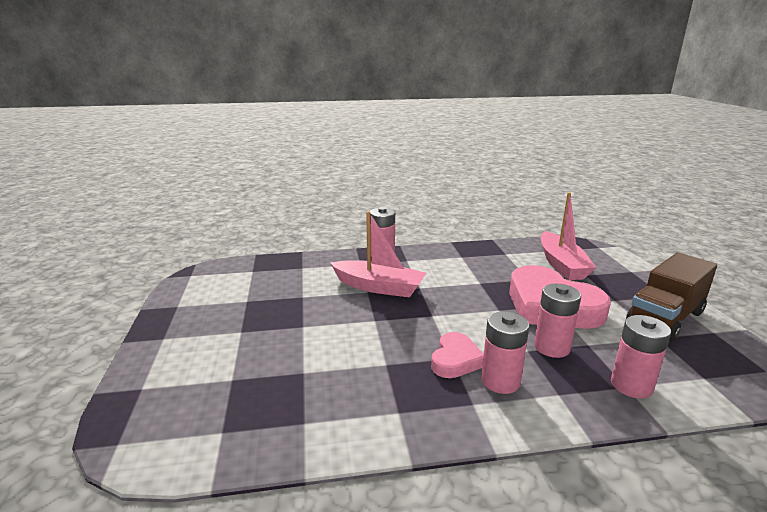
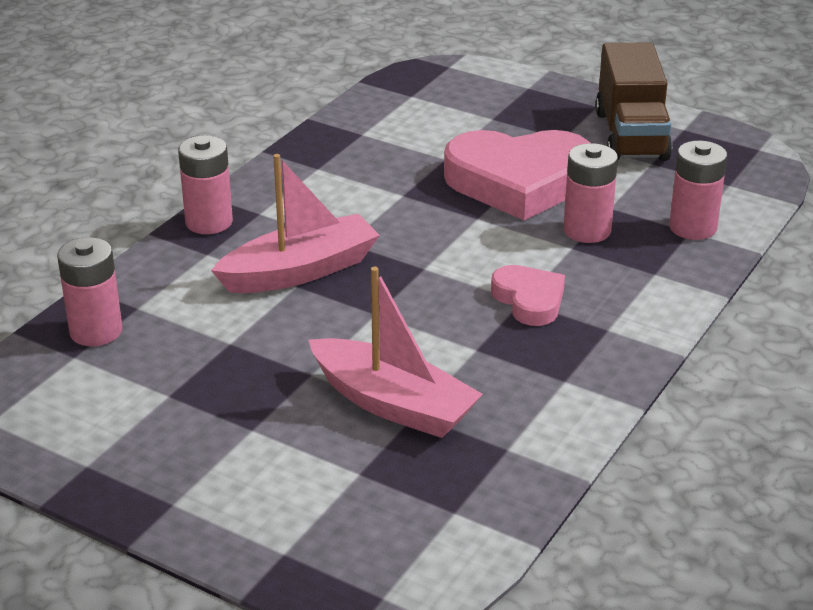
camera: 50 degrees left, 10 degrees up
pink battery [481,311,529,394] -> pink battery moved to [57,237,123,346]
pink boat [541,192,596,280] -> pink boat moved to [308,267,483,438]

